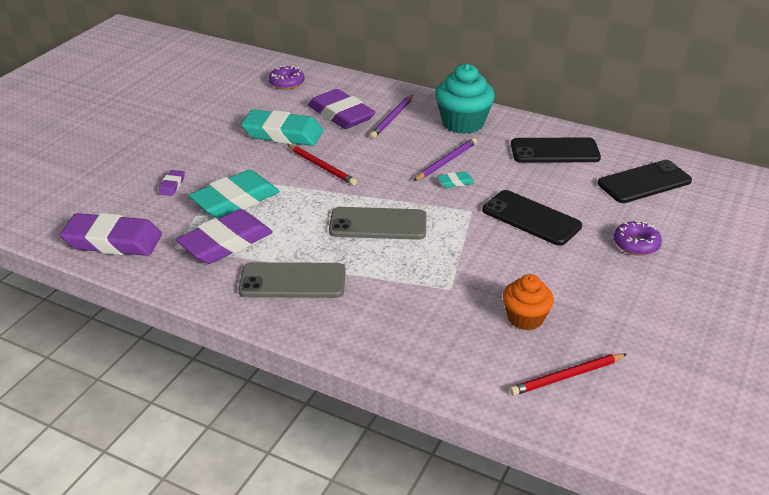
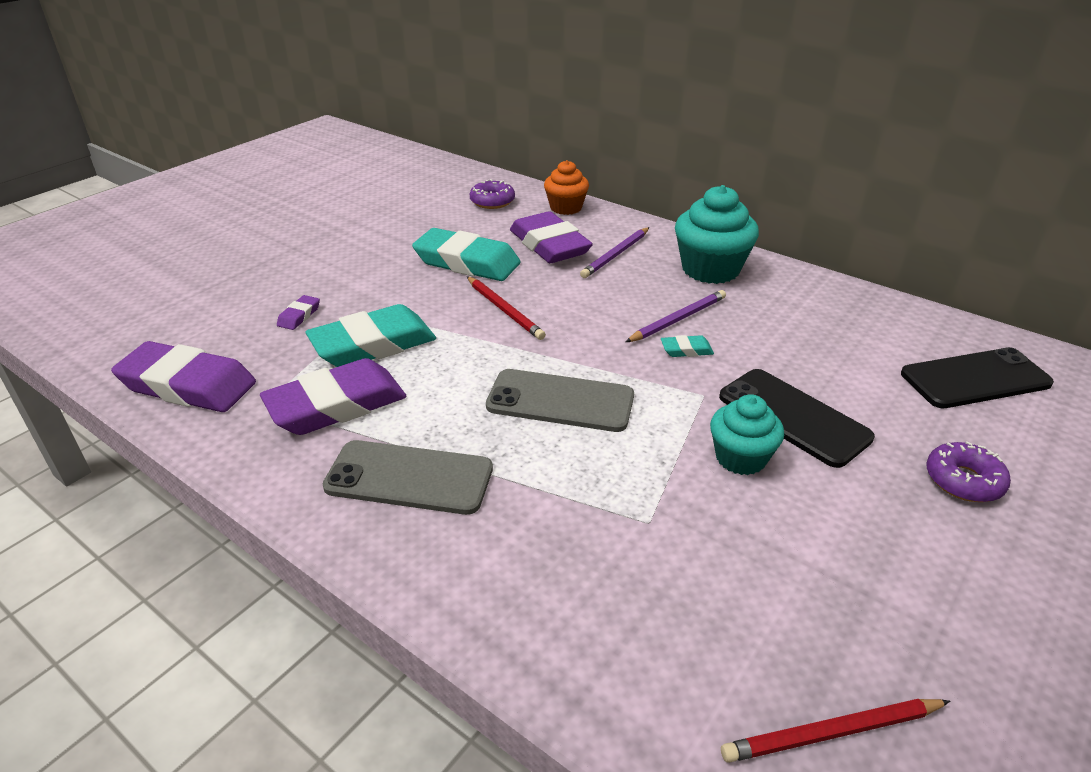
camera: 10 degrees right, 0 degrees up
orange cupcake [503,274,554,330] -> orange cupcake moved to [544,160,589,215]
black phone [511,137,601,163] -> none
none -> turquoise cupcake [710,394,784,475]

